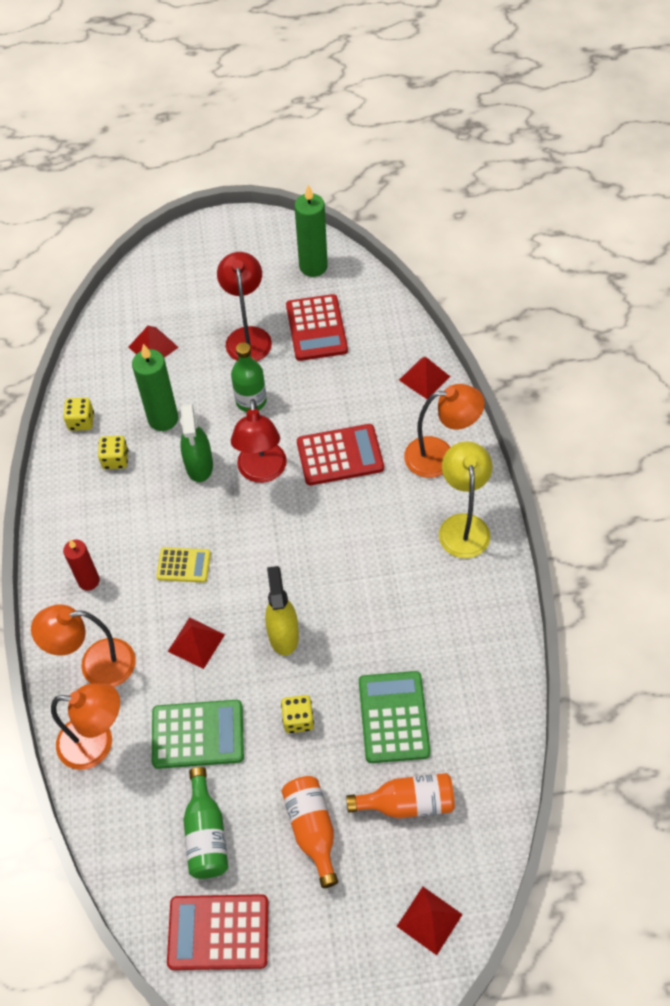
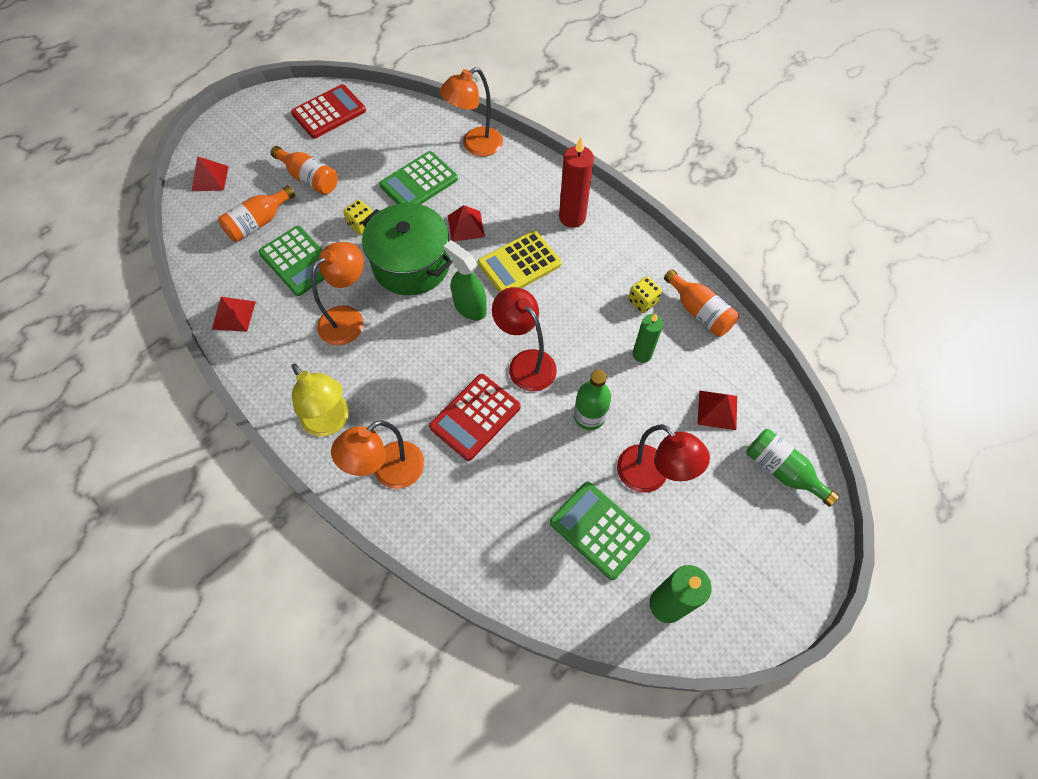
camera: 140 degrees right, 5 degrees up
orange lamp [31,604,136,687] -> orange lamp moved to [311,242,364,345]
yellow dice [63,398,94,431] -> orange bottle [664,269,739,337]
red candle [63,540,100,590] -> red candle [559,137,594,228], size x1.52
green candle [132,344,178,431] -> green candle [633,313,663,363], size x0.66
yellow calculator [156,547,211,583] -> yellow calculator [478,230,562,293], size x1.66
green spray bottle [180,403,213,482] -> green spray bottle moved to [444,240,487,320]
green bottle [183,767,228,879] -> green bottle moved to [746,429,839,507]
yellow spray bottle [265,566,299,656] -> green pot [361,203,453,295]
red calculator [286,294,348,361] -> green calculator [550,481,651,580]
red pyramid [399,357,450,399] -> red pyramid moved to [212,297,256,332]

